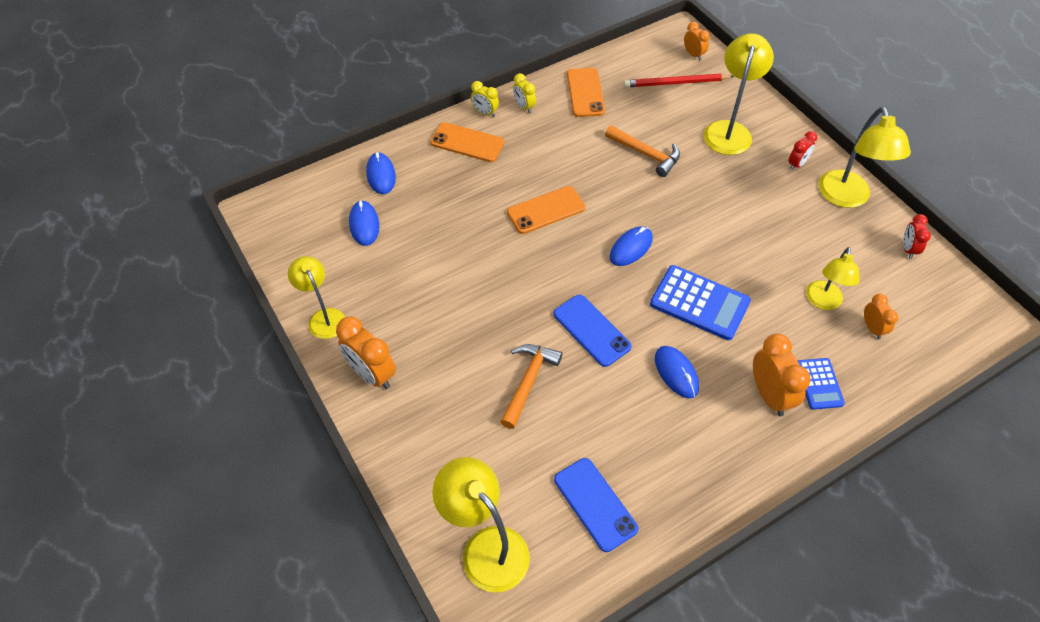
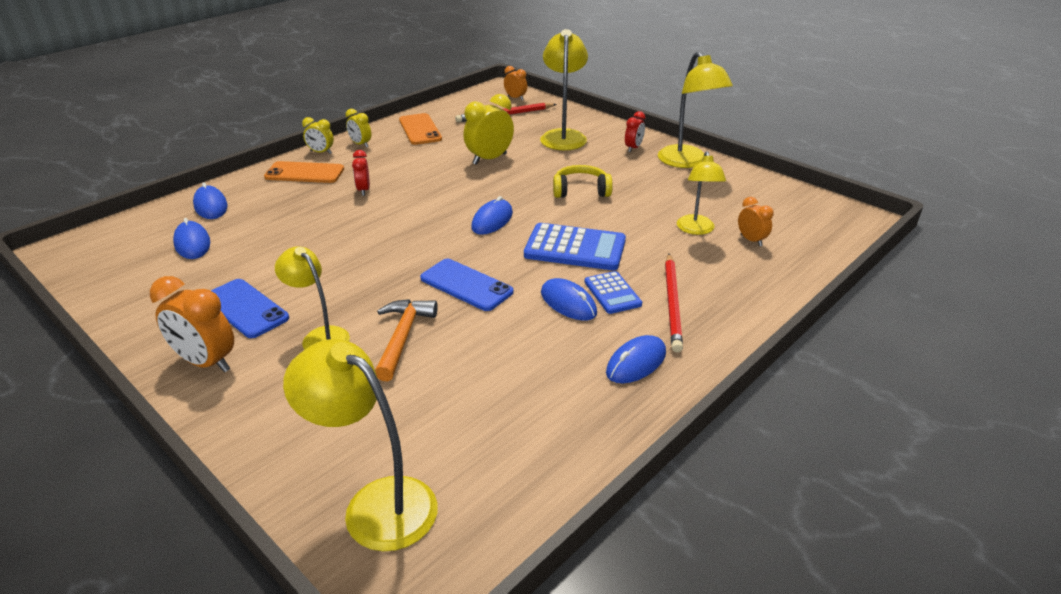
camera: 15 degrees left, 20 degrees down
yellow lamp [288,256,345,339] -> yellow lamp moved to [275,246,350,349]
orange phone [507,186,585,234] -> none
blue phone [554,458,639,552] -> blue phone moved to [211,279,289,338]
orange hammer [605,125,680,177] -> yellow clock [464,94,514,165]
orange clock [753,334,811,416] -> red pencil [665,254,683,352]
blue calculator [798,358,845,410] -> blue calculator moved to [585,271,642,314]
red clock [903,214,931,259] -> red clock moved to [352,150,370,196]
none -> yellow headphones [553,165,613,198]
none -> blue mouse [606,335,666,383]

